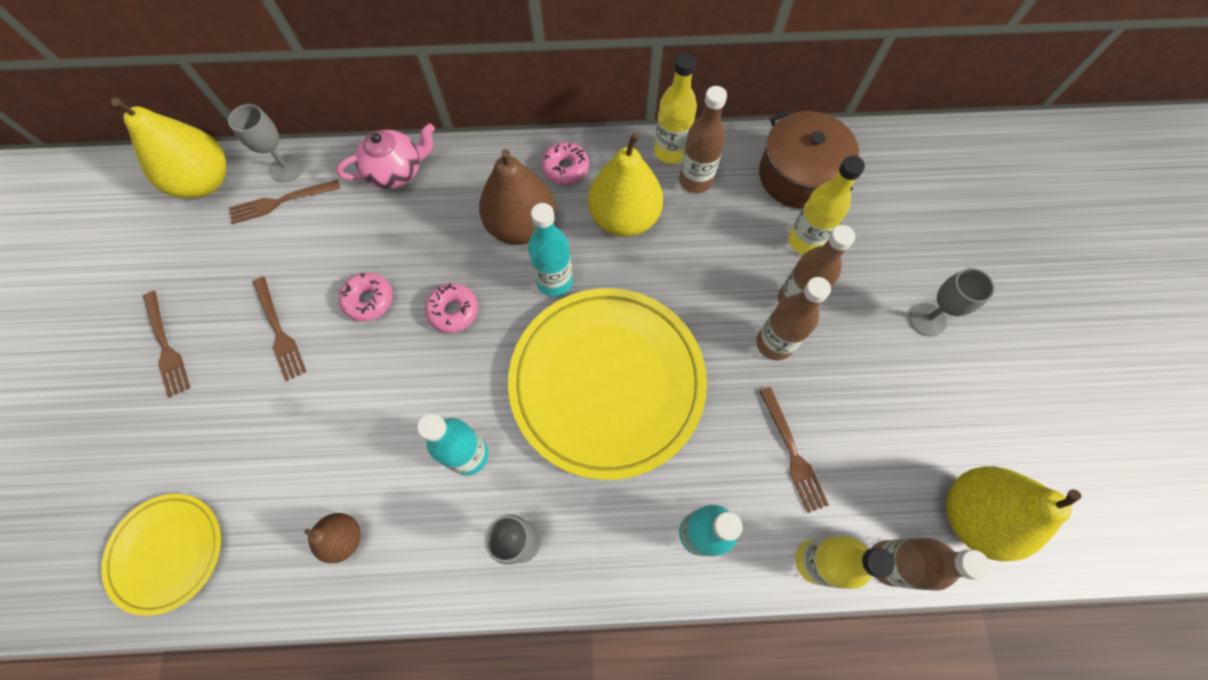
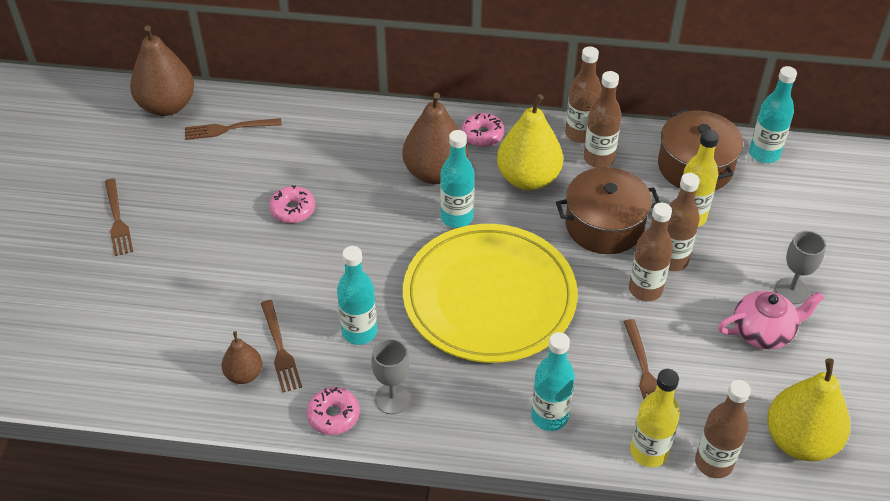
camera: 10 degrees right, 20 degrees down
yellow plate [101,494,221,616] -> none
yellow pear [111,98,226,198] -> brown pear [130,25,194,116]
grey goblet [228,104,303,182] -> none
brown fork [253,277,306,381] -> brown fork moved to [261,300,302,393]
pink teapot [336,123,435,189] -> pink teapot moved to [718,291,824,349]
pink donut [425,283,478,333] -> pink donut moved to [307,387,360,435]
yellow bottle [654,53,697,164] -> brown bottle [565,46,602,143]
none -> brown pot [556,167,661,254]
none -> turquoise bottle [749,66,797,163]

